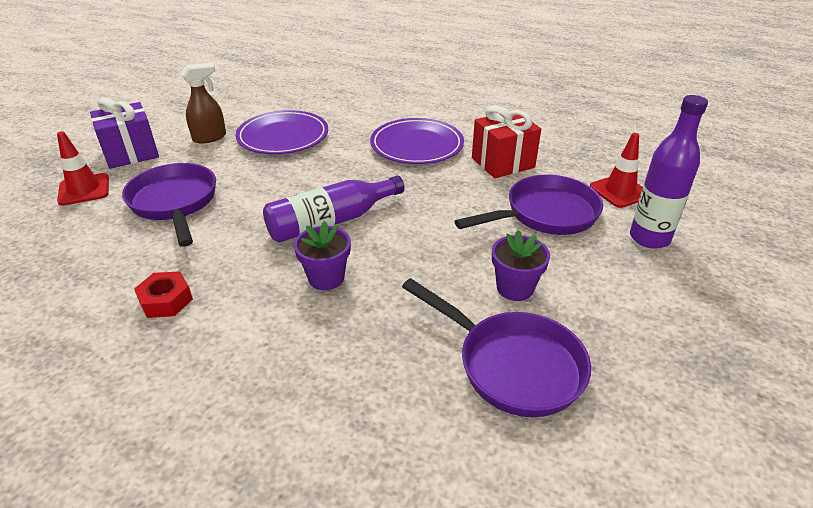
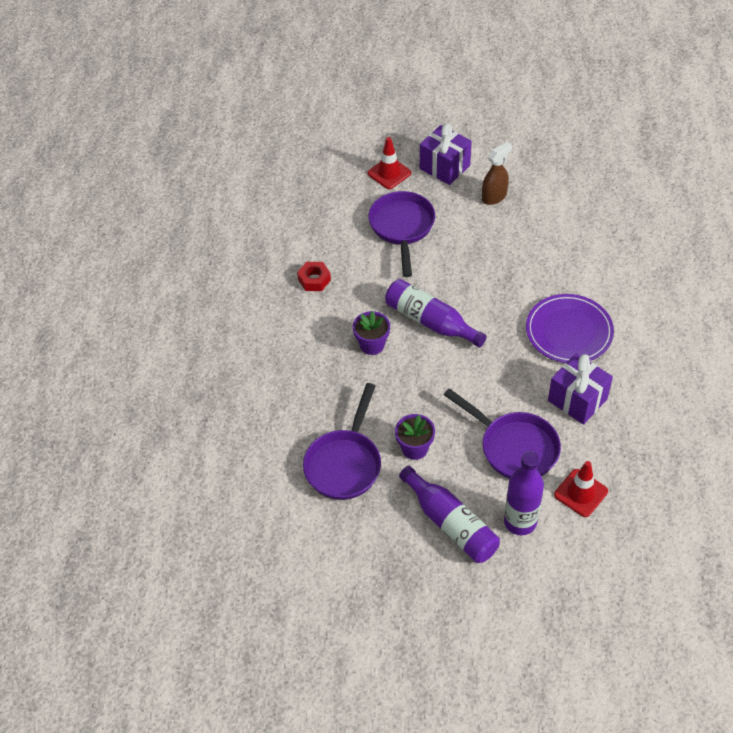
camera: 70 degrees right, 15 degrees up
purple pan [122,163,216,247] -> purple pan turned 45 degrees counterclockwise [368,191,435,277]
brown spray bottle [181,63,226,144] -> brown spray bottle turned 75 degrees counterclockwise [482,142,512,205]
purple plate [235,110,328,154] -> none
red gift [472,105,541,178] -> purple gift [548,353,613,425]
none -> purple bottle [399,466,500,563]

